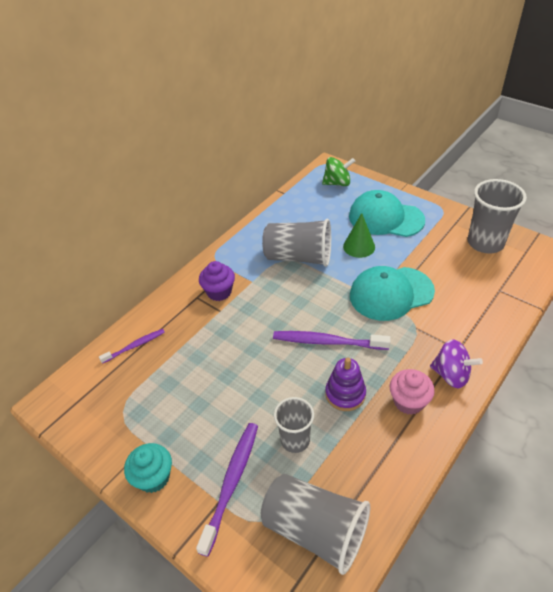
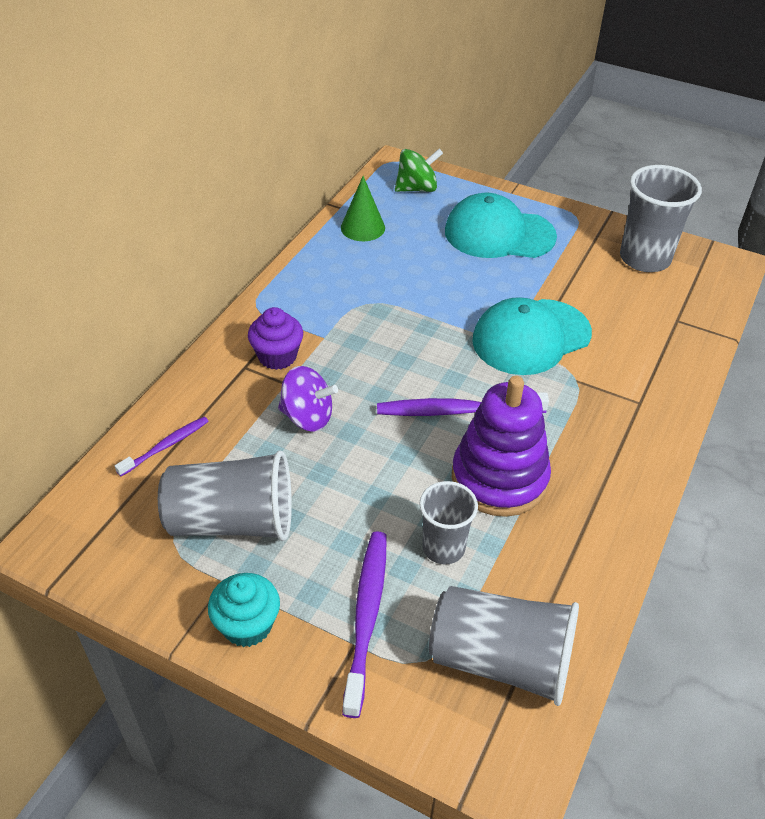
camera: 15 degrees left, 0 degrees up
grey cup [262,219,331,267] -> grey cup moved to [158,450,292,541]
purple stacking toy [325,358,366,411] -> purple stacking toy [452,376,551,517], size x1.66
green cone [343,213,375,258] -> green cone moved to [341,176,385,241]
pink cupcake [390,369,435,415] -> none
purple spinning top [430,339,483,388] -> purple spinning top moved to [278,366,338,432]

